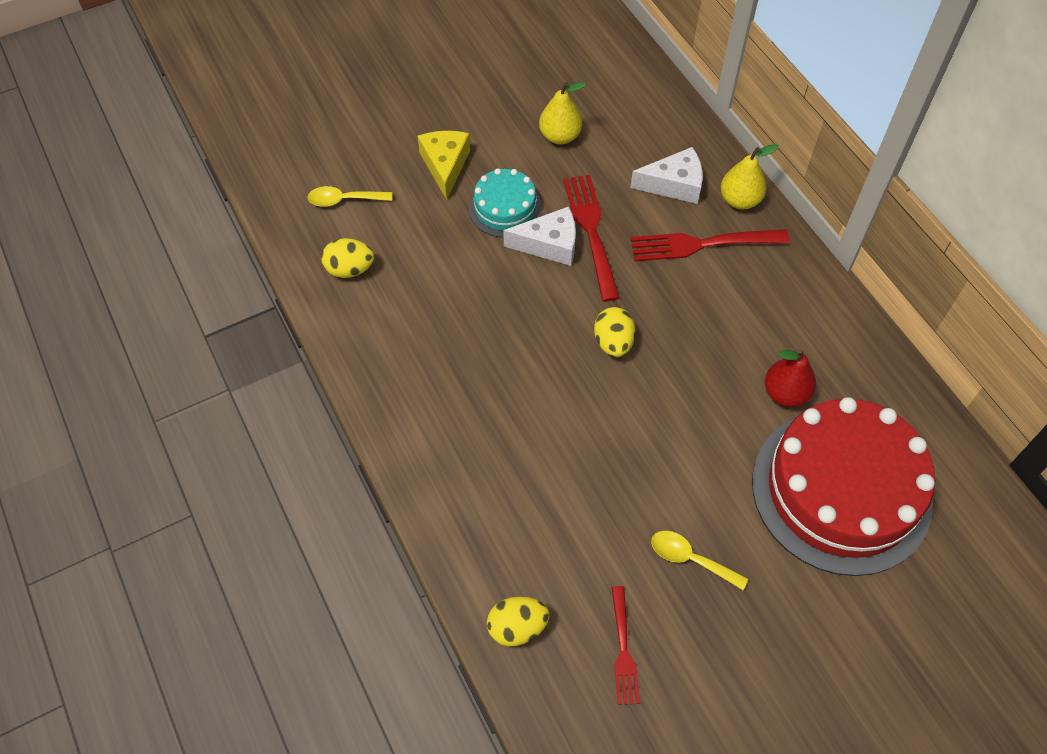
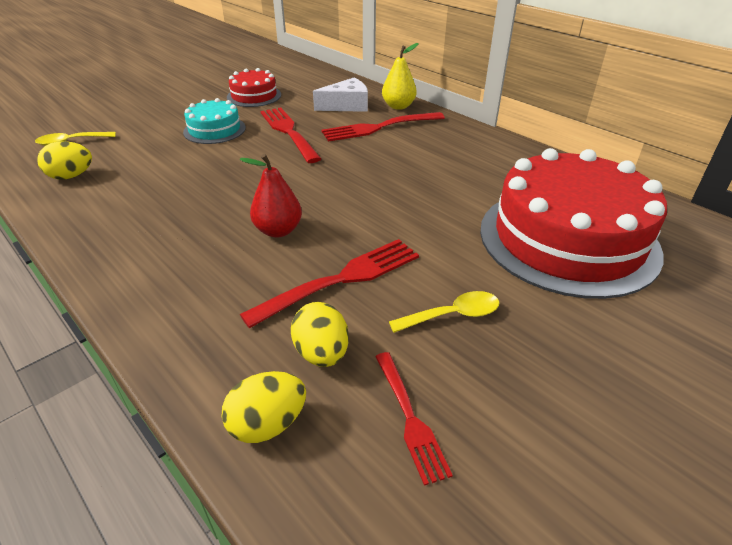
camera: 15 degrees left, 20 degrees down
yellow cheese [417,131,470,200] -> none
white cheese [503,206,576,266] -> none
yellow pear [539,82,586,145] -> red cake [227,68,281,107]
yellow egg [594,307,636,357] -> yellow egg moved to [291,302,349,367]
yellow spoon [651,531,748,590] -> yellow spoon turned 150 degrees clockwise [389,291,500,333]
red pear [765,349,816,407] -> red pear moved to [240,154,302,238]
none -> red fork [240,239,419,328]

